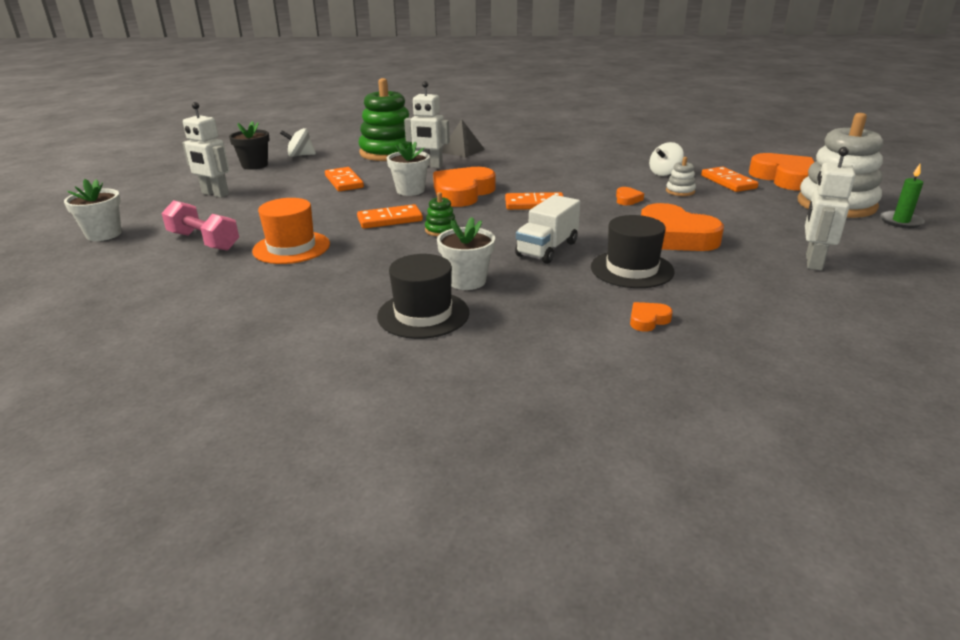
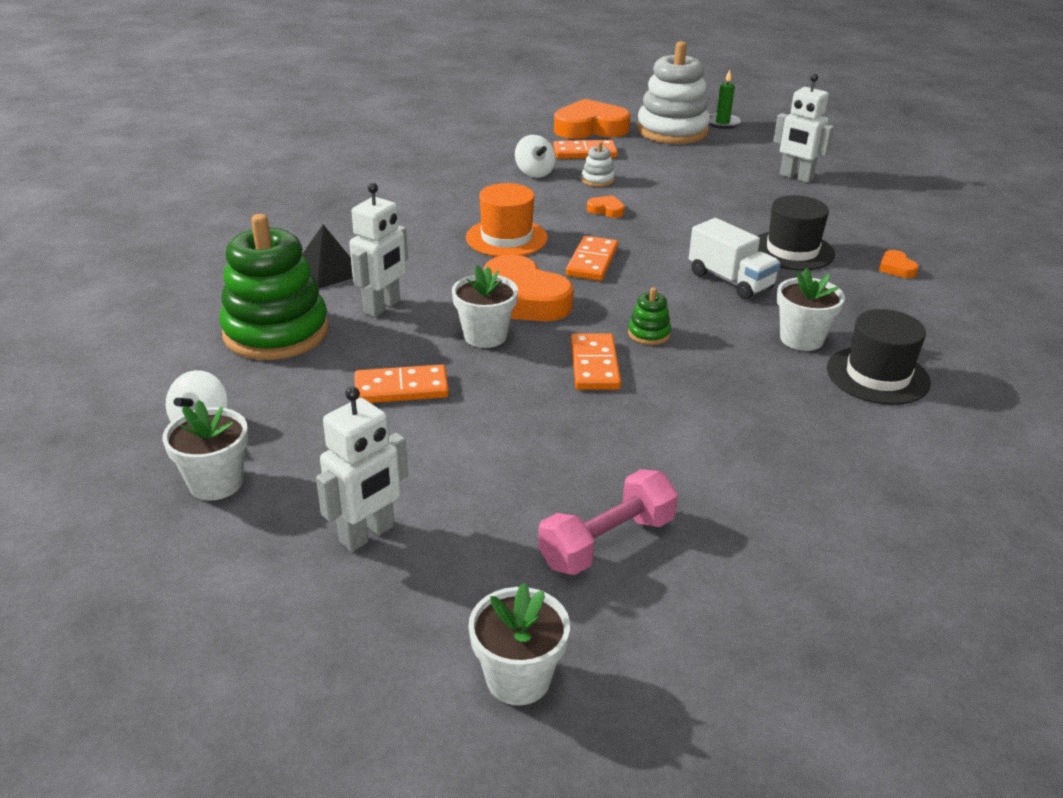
camera: 75 degrees left, 5 degrees up
black flower pot [229,121,270,170] -> white flower pot [162,400,248,501]
orange hat [252,198,330,264] -> orange hat moved to [466,183,548,257]
orange heart [641,203,724,251] -> none

